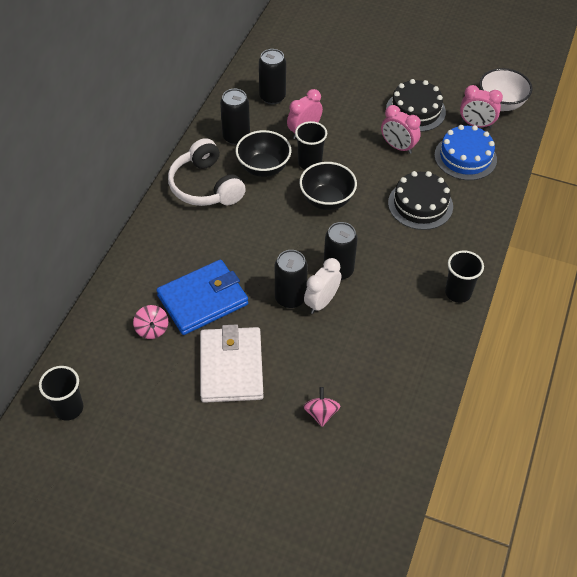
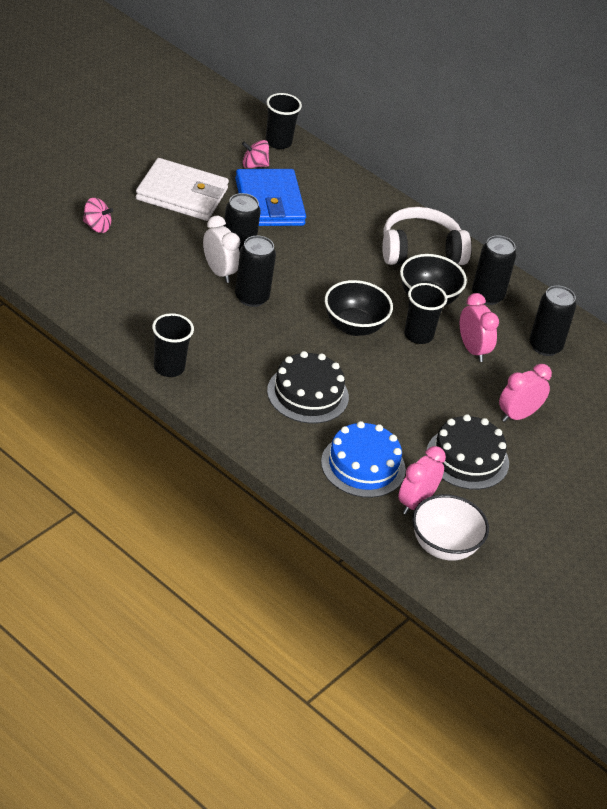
camera: 105 degrees right, 10 degrees down
black cup [39,366,83,421] -> black cup moved to [266,93,302,149]
pink clock [381,105,421,154] -> pink clock moved to [499,364,552,422]

